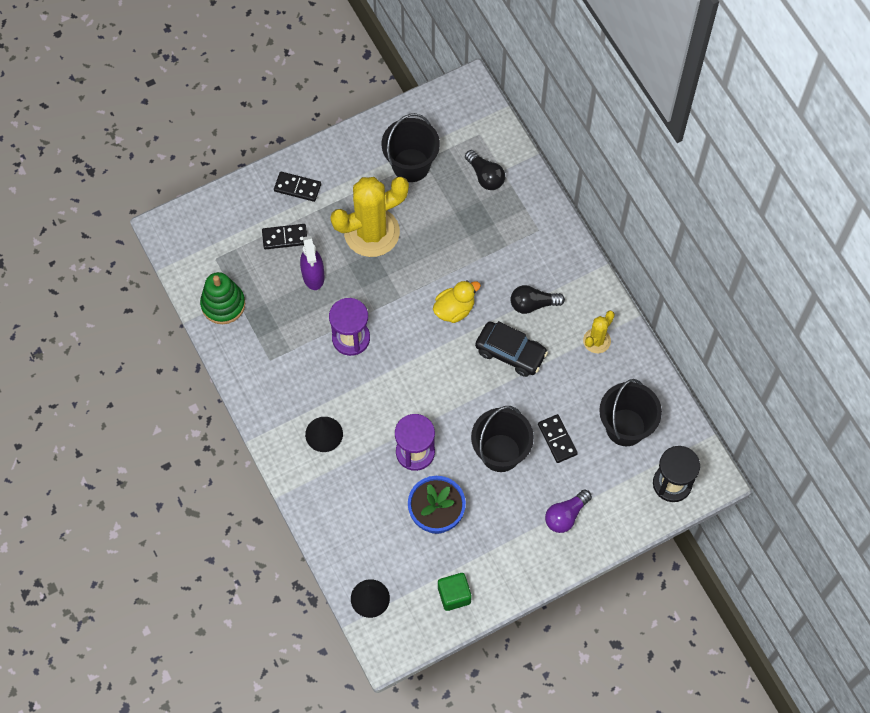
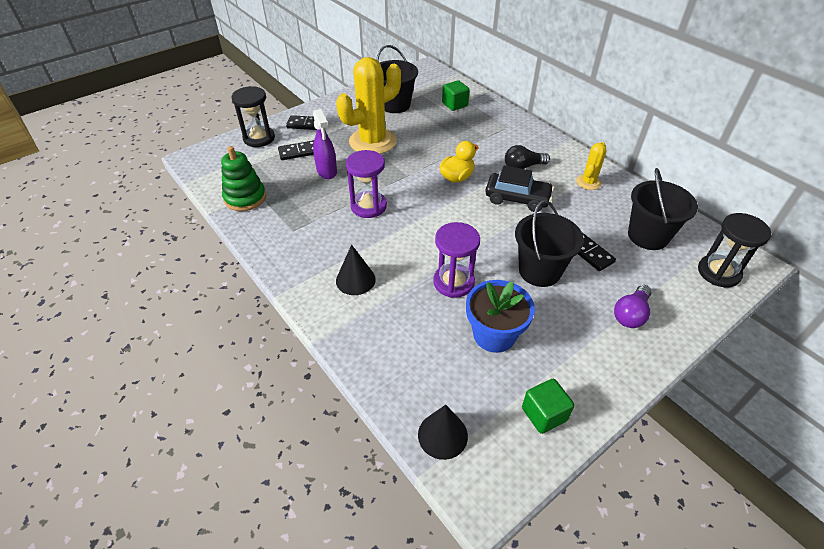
camera: 10 degrees left, 20 degrees down
black light bulb [465,150,505,190] -> green cube [442,80,470,111]
none -> black hourglass [232,86,275,147]

